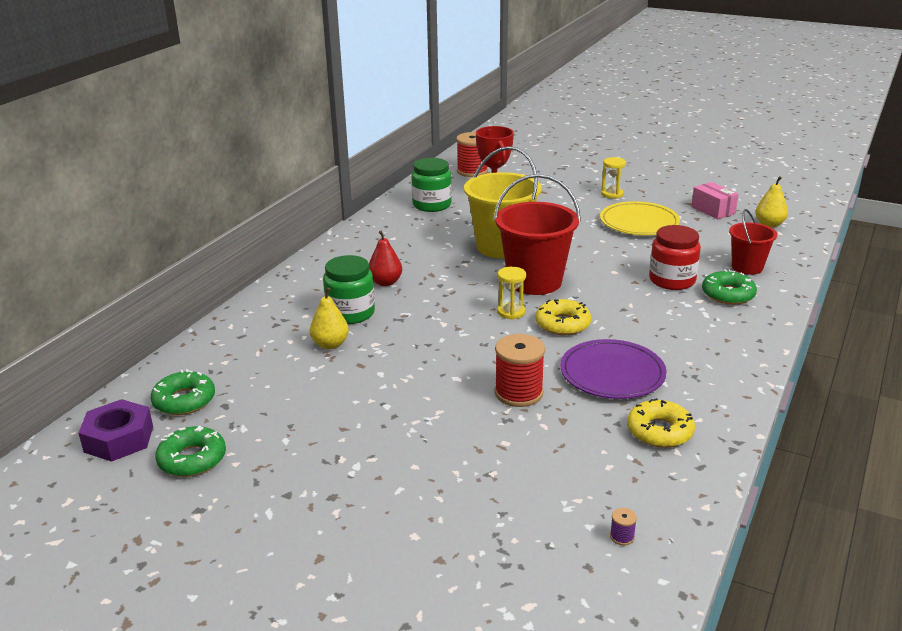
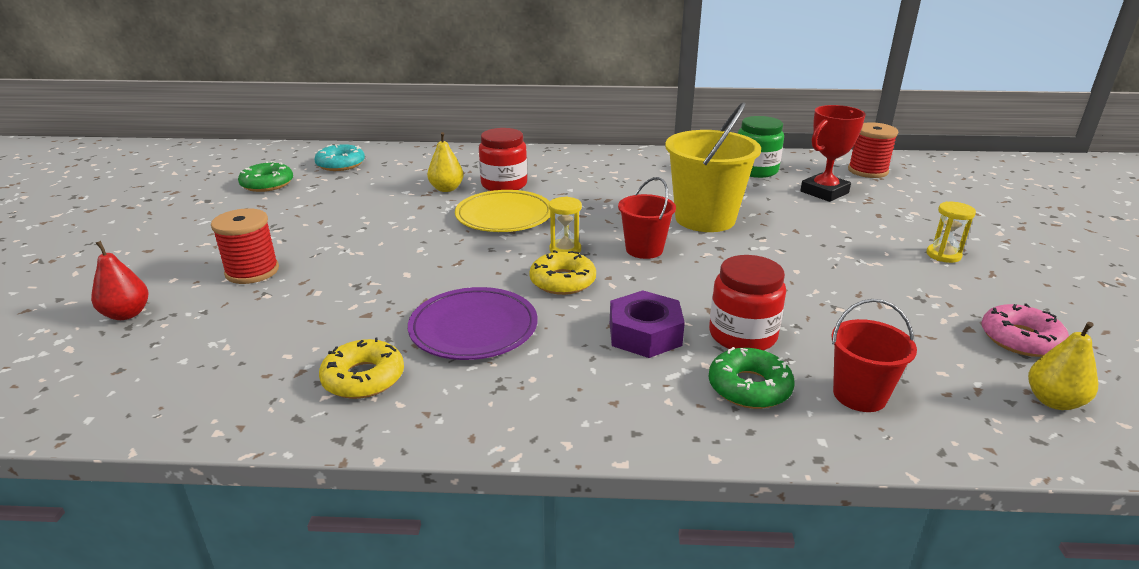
camera: 65 degrees right, 0 degrees up
purple nut [79,399,153,462] -> purple nut moved to [610,290,685,358]
green donut [151,369,215,415] -> turquoise donut [314,144,365,171]
green jar [323,255,375,324] -> red jar [479,128,527,191]
red pear [369,231,402,286] -> red pear moved to [91,241,149,320]
red bucket [494,174,581,295] -> red bucket [618,177,676,259], size x0.57
red spool [495,334,545,407] -> red spool moved to [211,208,279,284]
yellow plate [600,201,680,235] -> yellow plate moved to [455,190,550,232]
purple spool [610,508,637,545] -> none
pink box [691,182,739,219] -> pink donut [981,304,1069,357]

